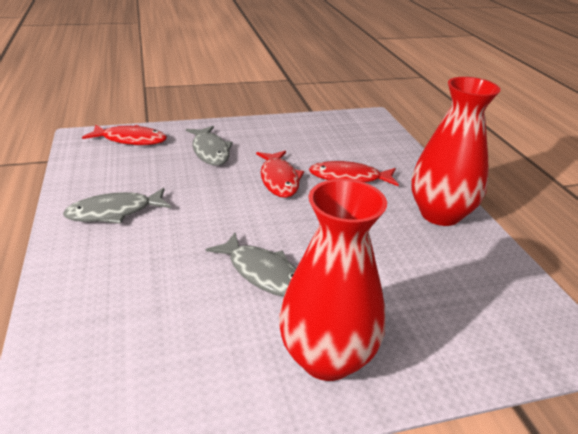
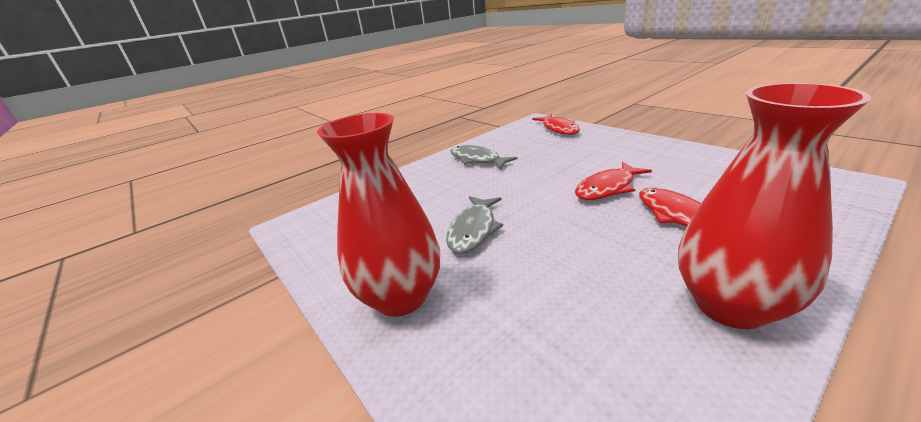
camera: 70 degrees right, 5 degrees down
grey fish [186,126,233,166] -> none

